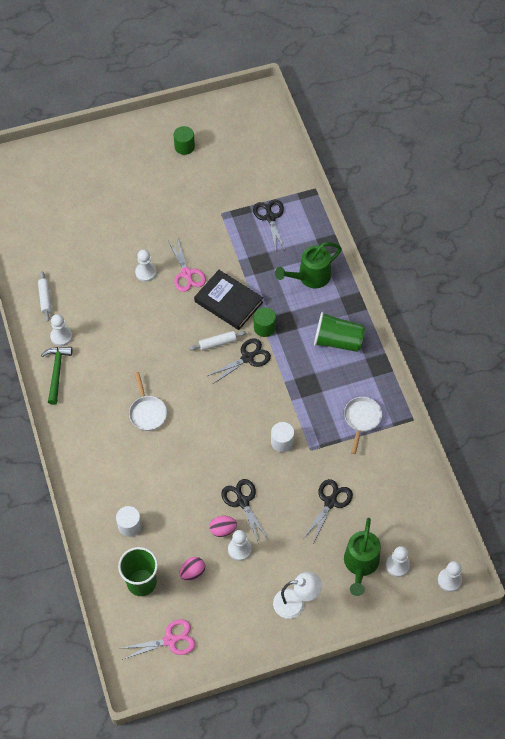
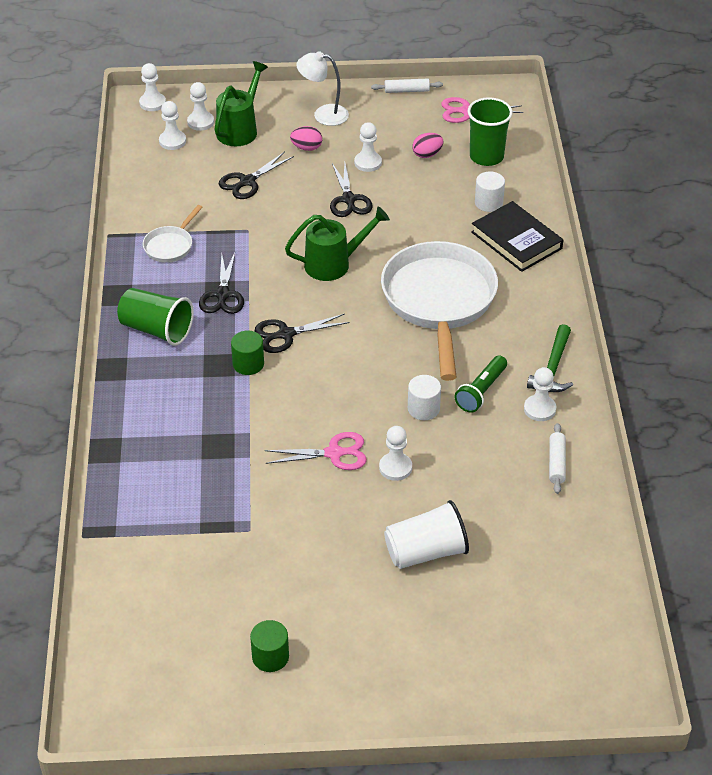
camera: 165 degrees left, 15 degrees down
white pan [129,372,167,431] -> white pan [381,241,498,381], size x2.28
pink scissors [169,237,206,292] -> pink scissors turned 90 degrees clockwise [265,432,367,470]
white rolling pin [189,331,246,351] -> white rolling pin moved to [371,79,443,93]
black book [194,270,263,330] -> black book moved to [471,201,563,272]
pink egg [209,516,237,537] -> pink egg moved to [290,126,322,151]
black scissors [253,200,286,252] -> black scissors moved to [199,253,244,314]
white cylinder [271,422,294,452] -> white cylinder moved to [408,375,441,420]
green watering can [275,242,342,288] -> green watering can moved to [285,207,390,281]
none -> white pawn [159,101,186,150]
none -> white cup [384,500,469,569]
none -> green flashlight [455,355,507,413]

